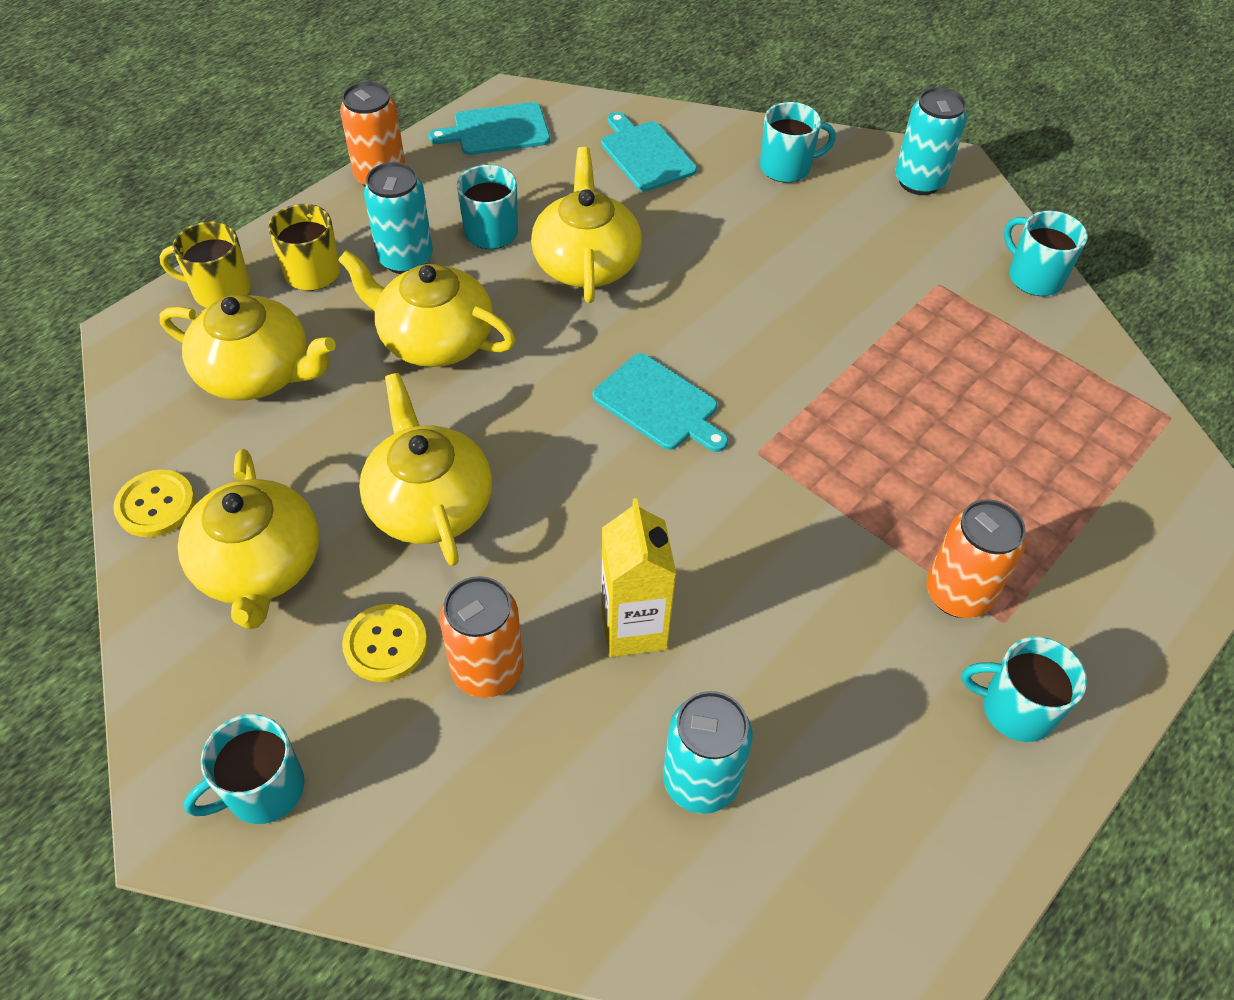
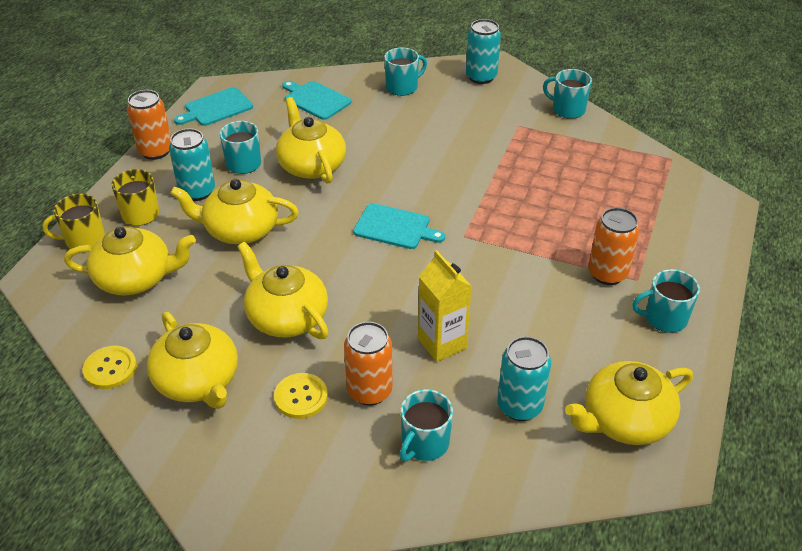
camera: 20 degrees left, 10 degrees down
turquoise mug [184,714,305,824] -> turquoise mug moved to [400,389,453,462]
none -> yellow teapot [565,361,693,445]

